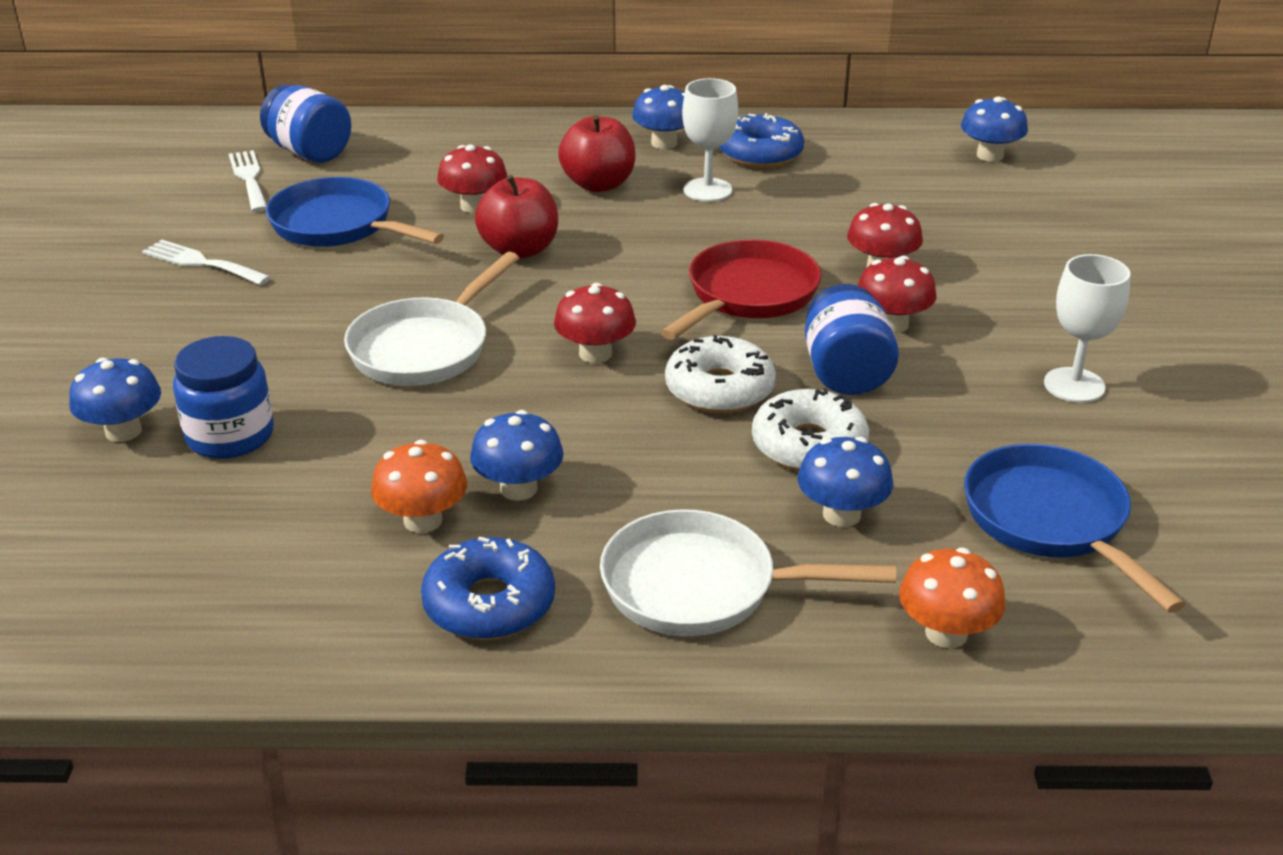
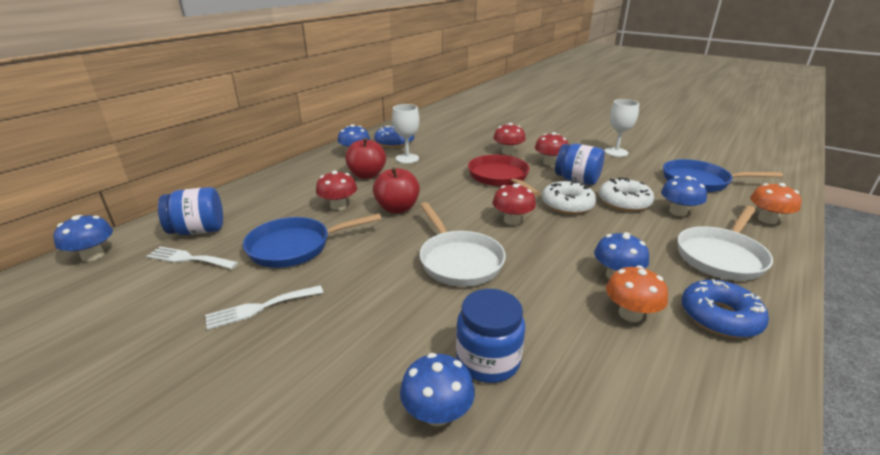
camera: 55 degrees left, 5 degrees down
blue mushroom [961,96,1028,162] -> blue mushroom moved to [53,215,113,261]

